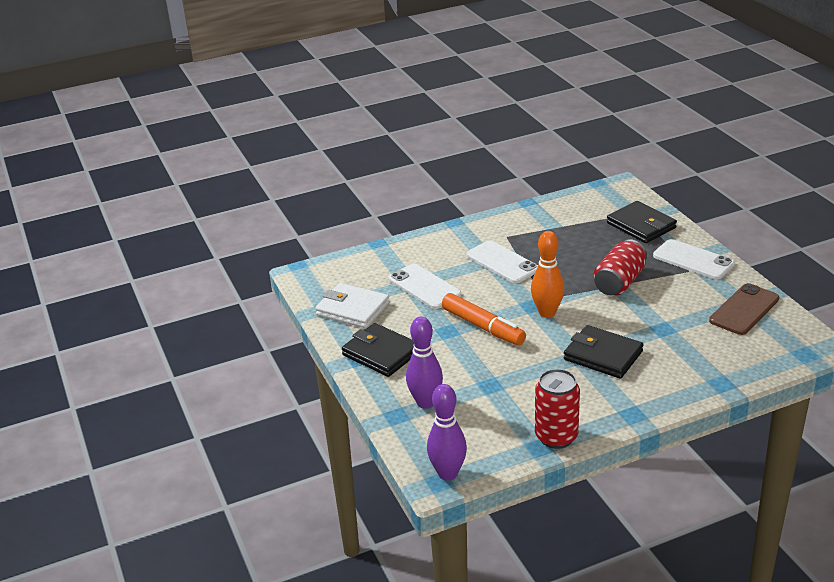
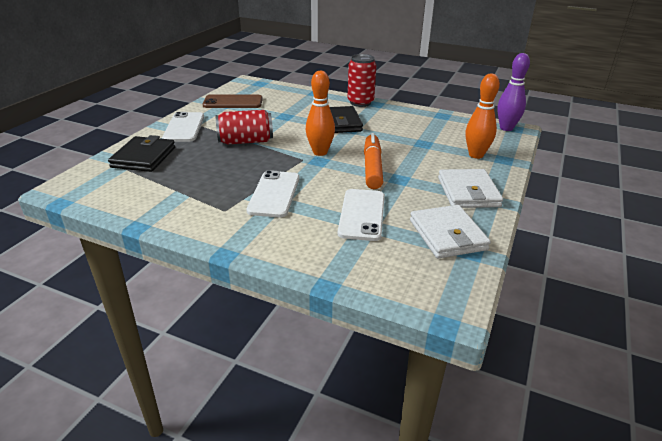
camera: 135 degrees left, 0 degrees up
black wallet [342,323,414,377] -> white wallet [438,169,503,208]
purple bowling pin [406,316,443,409] -> orange bowling pin [466,74,500,159]
red can [535,369,580,449] -> red can moved to [347,54,376,107]

